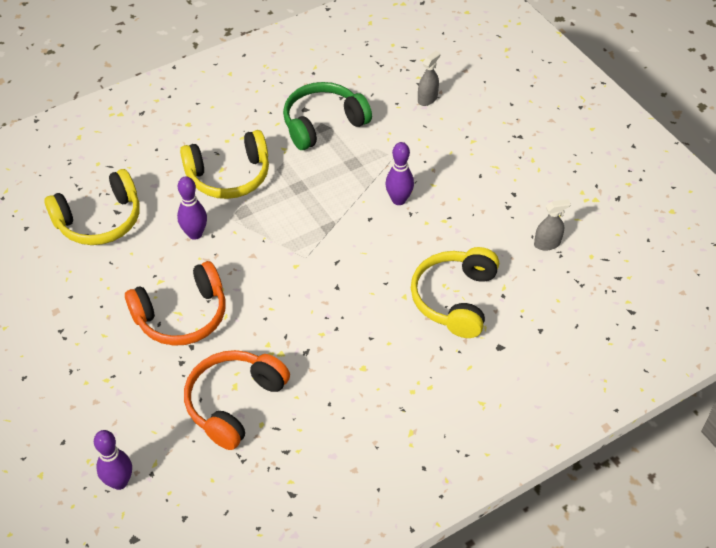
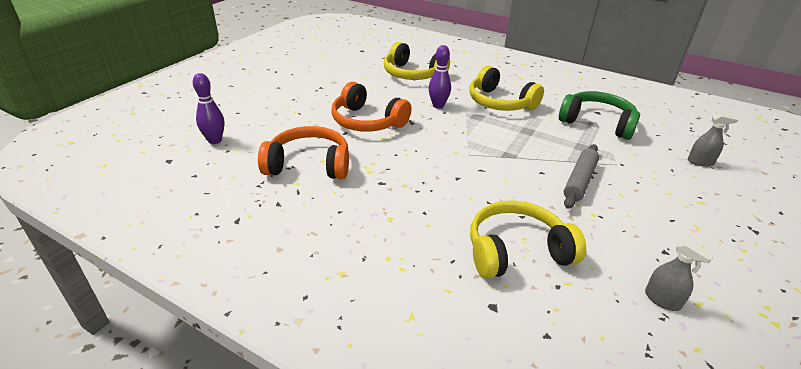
camera: 60 degrees right, 15 degrees down
purple bowling pin [385,142,414,205] -> grey rolling pin [564,144,599,209]

